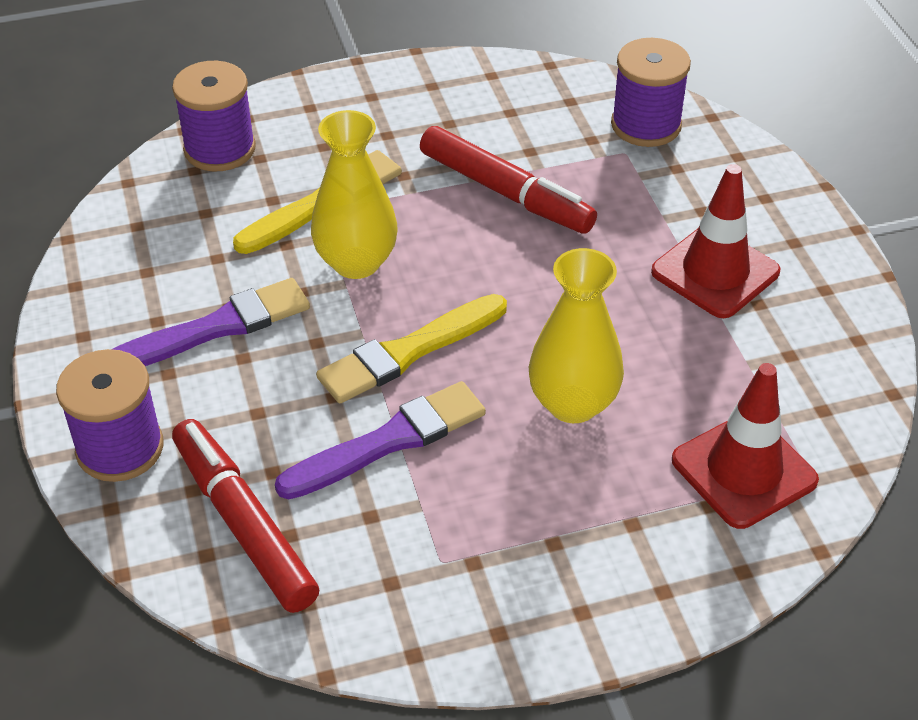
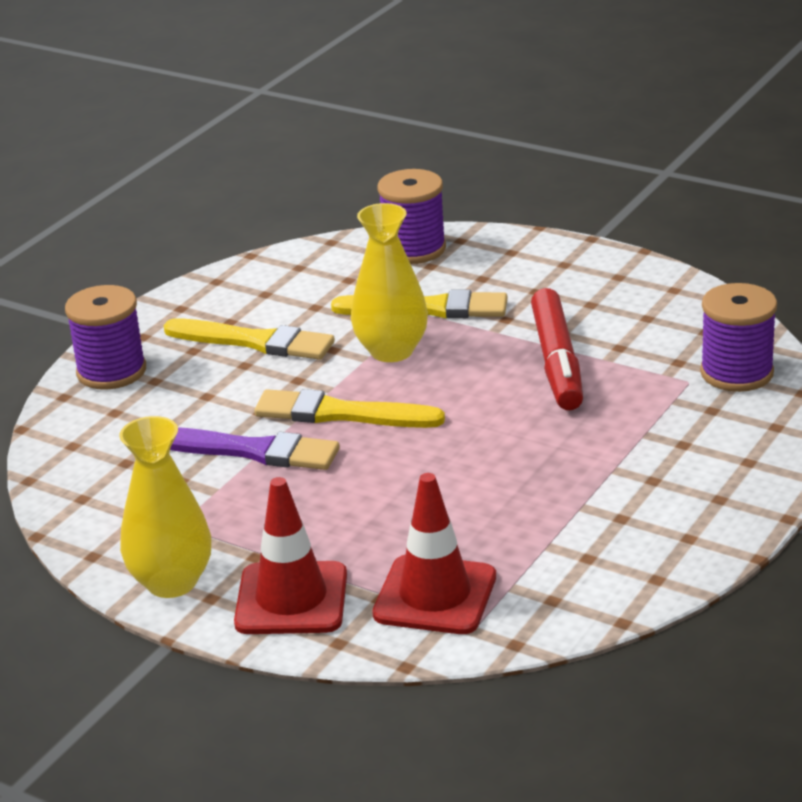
camera: 50 degrees right, 15 degrees down
purple brush [112,278,310,366] -> yellow brush [163,318,335,360]
red marker [172,419,319,613] -> none
yellow vase [529,248,624,423] -> yellow vase moved to [119,416,211,598]
red traffic cone [651,164,780,318] -> red traffic cone moved to [234,477,347,634]

